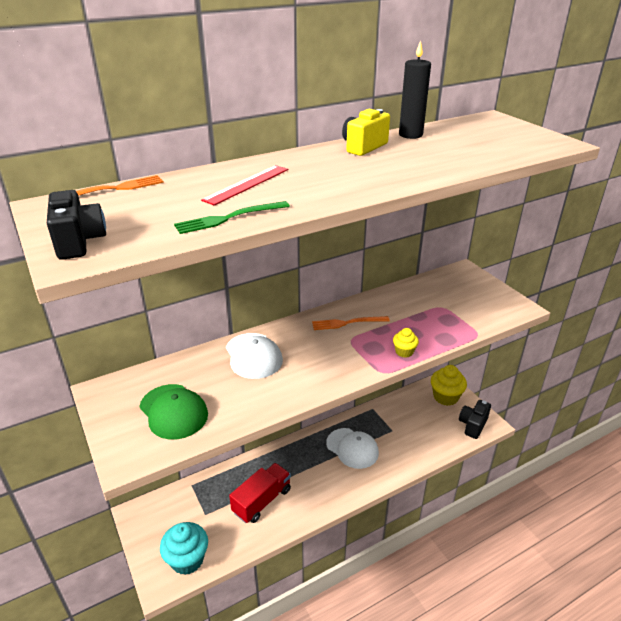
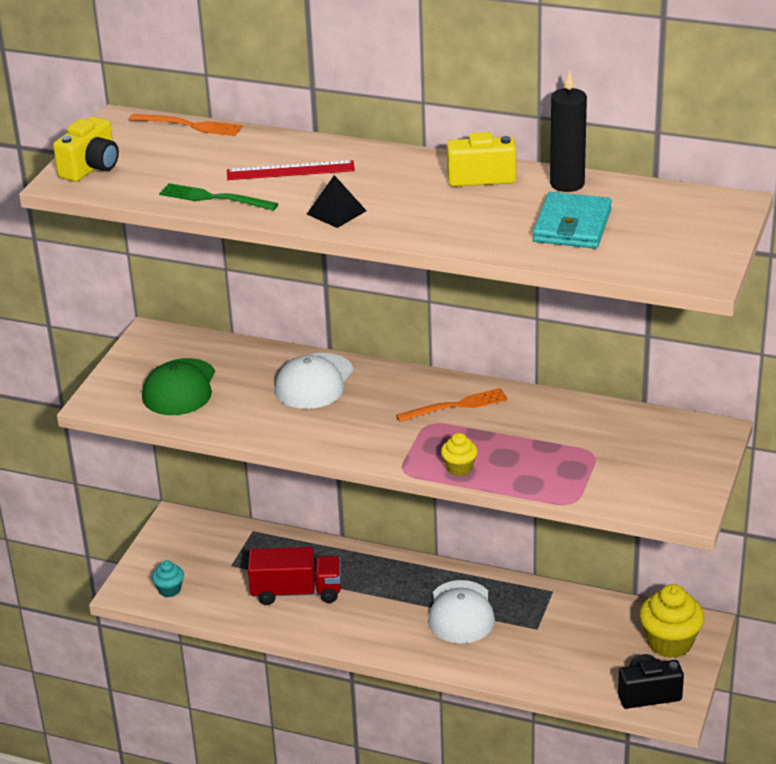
camera: 50 degrees right, 0 degrees up
black camera [47,190,106,260] -> yellow camera [53,116,119,182]
turquoise cupcake [160,522,208,575] -> turquoise cupcake [152,560,184,597], size x0.53
orange fork [312,316,390,330] -> orange fork turned 120 degrees clockwise [396,388,508,422]
none -> black pyramid [307,175,367,228]
none -> turquoise wallet [533,192,612,249]

